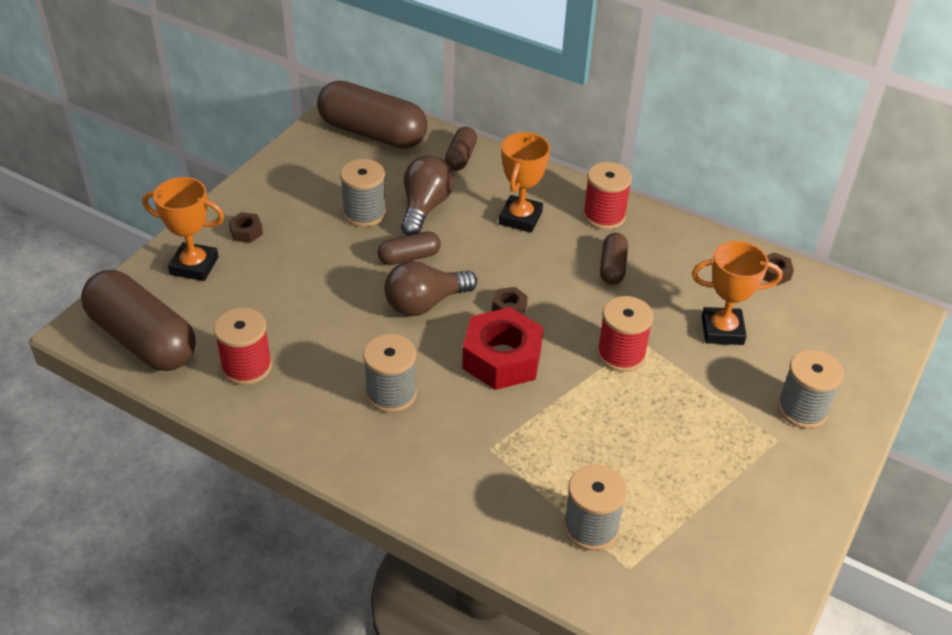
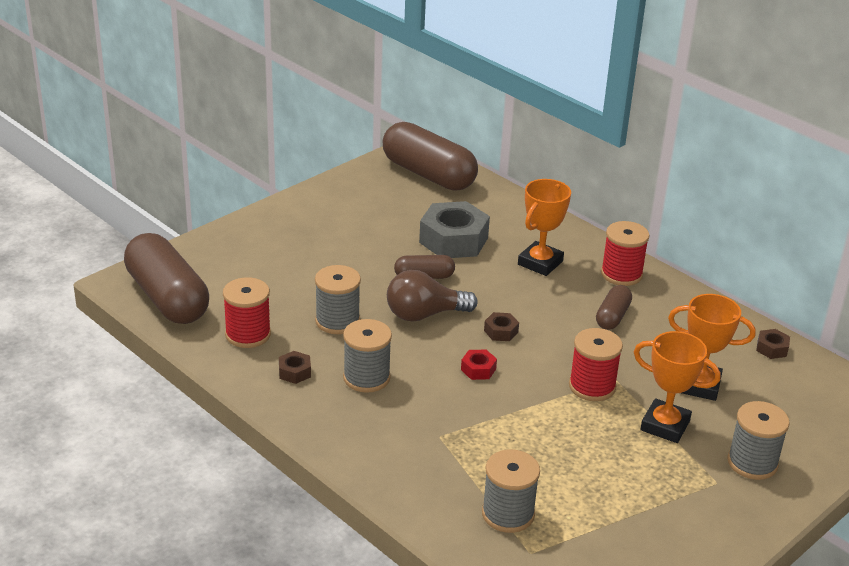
camera: 15 degrees right, 10 degrees down
orange trophy [142,177,224,281] -> orange trophy moved to [634,331,721,443]
brown nut [228,212,263,243] -> brown nut moved to [279,351,311,384]
grey spool [340,159,387,227] -> grey spool moved to [315,265,361,334]
brown light bulb [401,155,454,236] -> grey nut [419,201,490,258]
brown capsule [445,127,477,171] -> none
red nut [462,307,544,390] -> red nut [461,350,497,380], size x0.44

